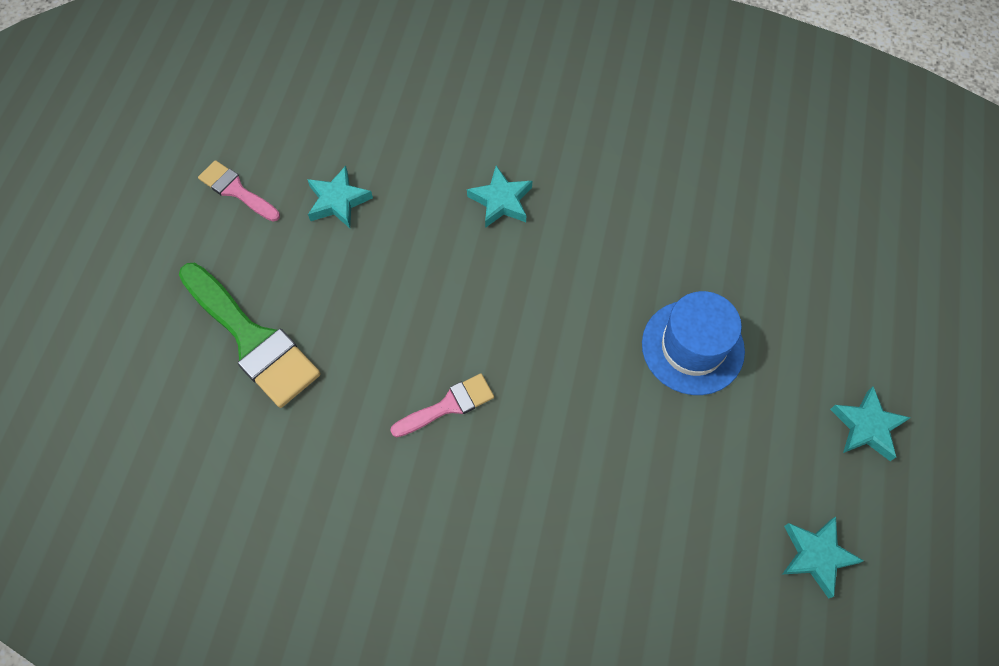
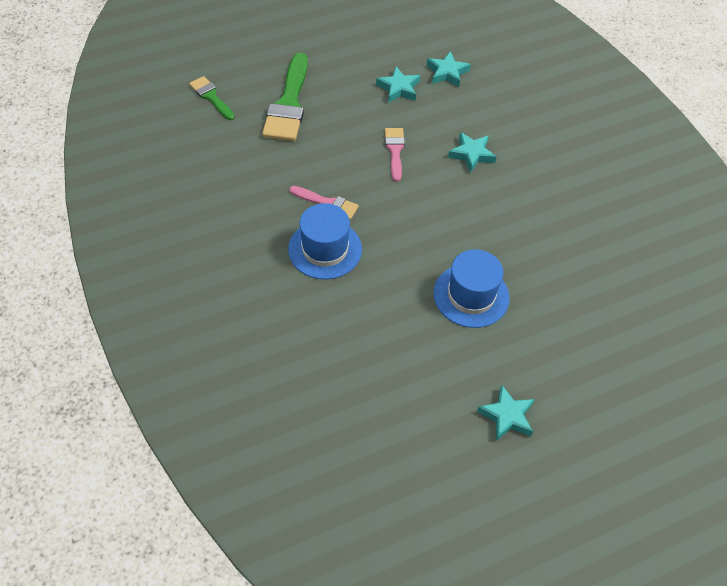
camera: 50 degrees right, 10 degrees down
pink brush [198,160,280,222] -> pink brush moved to [385,128,405,182]
turquoise star [782,517,864,599] -> turquoise star moved to [426,51,471,87]
none -> green brush [189,76,235,120]
none -> blue hat [288,203,362,279]

